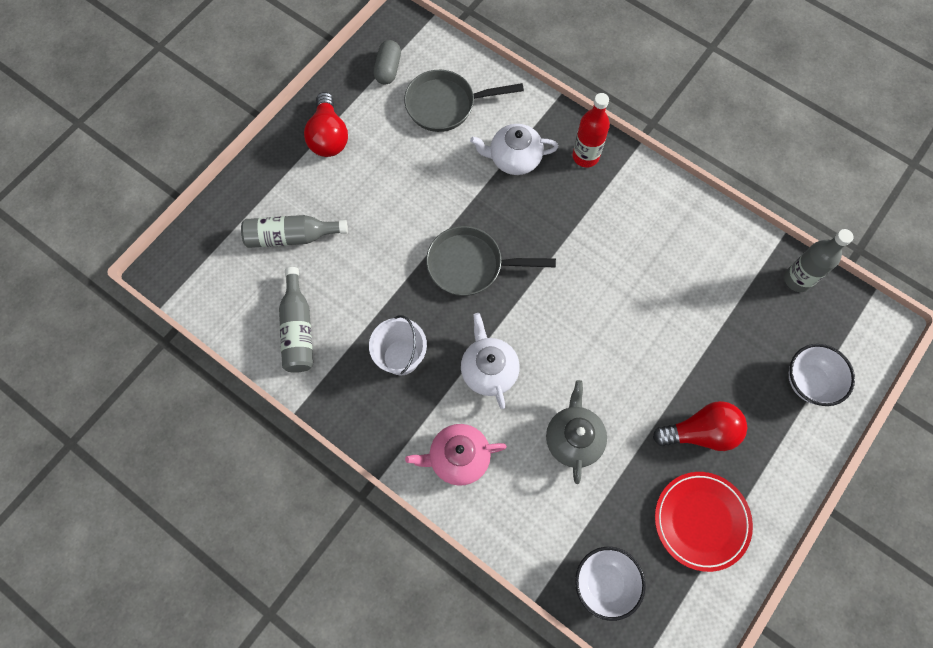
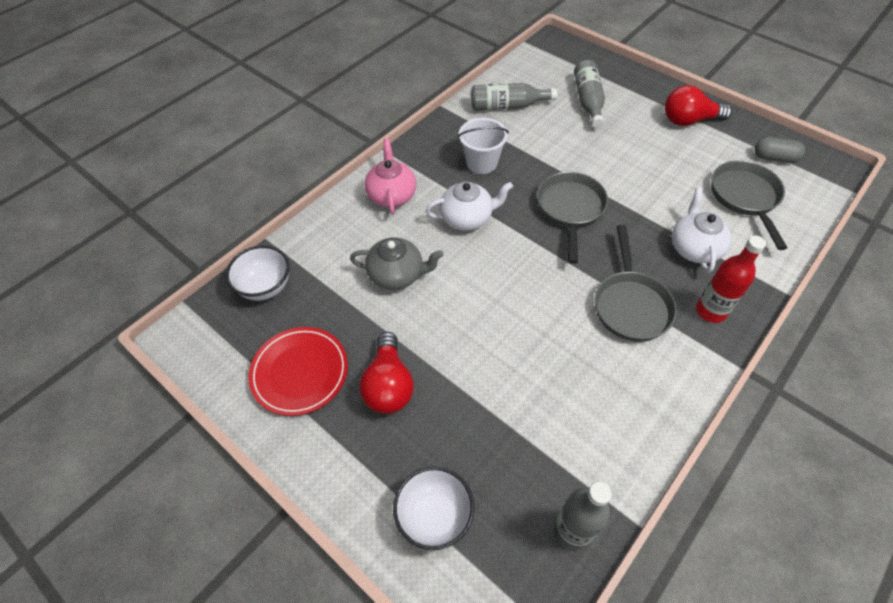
camera: 95 degrees right, 15 degrees down
none -> grey pan [595,225,677,342]

